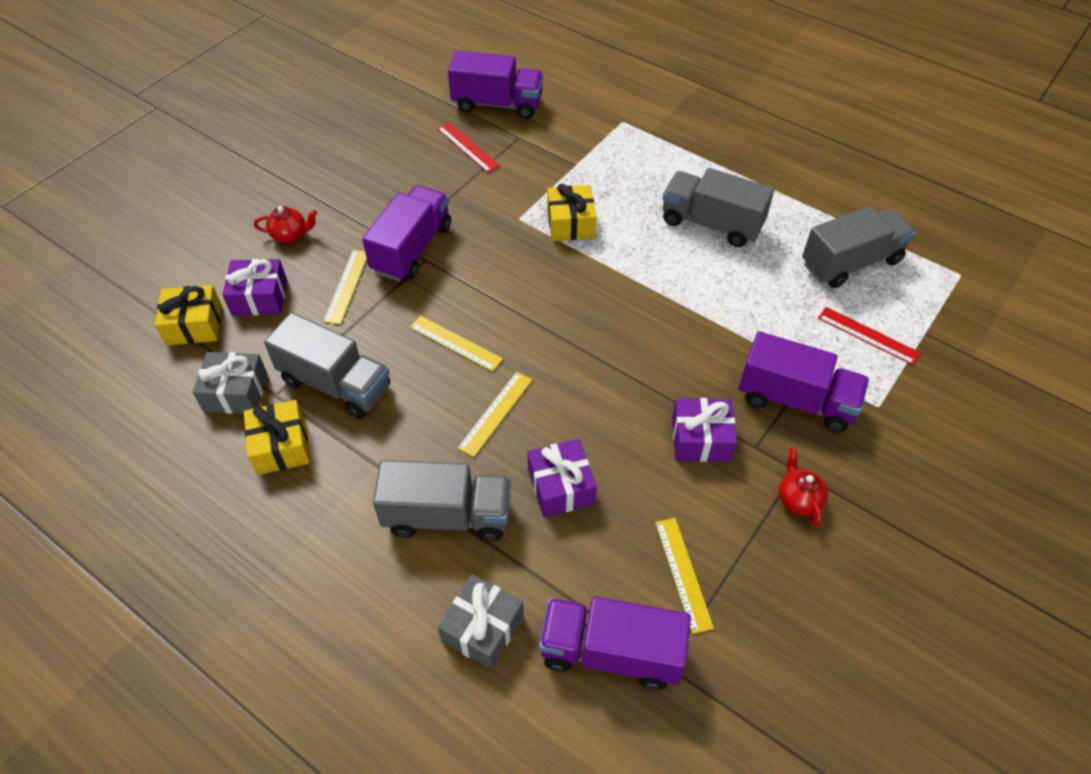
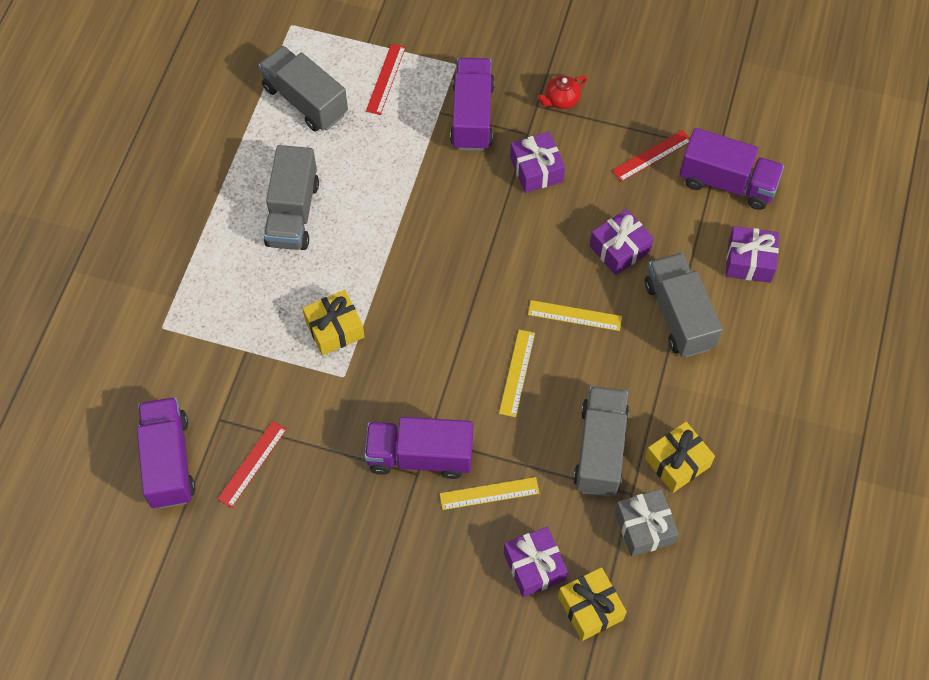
camera: 110 degrees left, 10 degrees up
red teapot [254,206,317,243] -> none
grey gift [438,574,524,670] -> purple gift [725,226,779,283]
purple truck [539,597,691,690] -> purple truck turned 60 degrees counterclockwise [679,128,784,210]
yellow ruler [655,518,714,634] -> red ruler [612,130,690,182]

